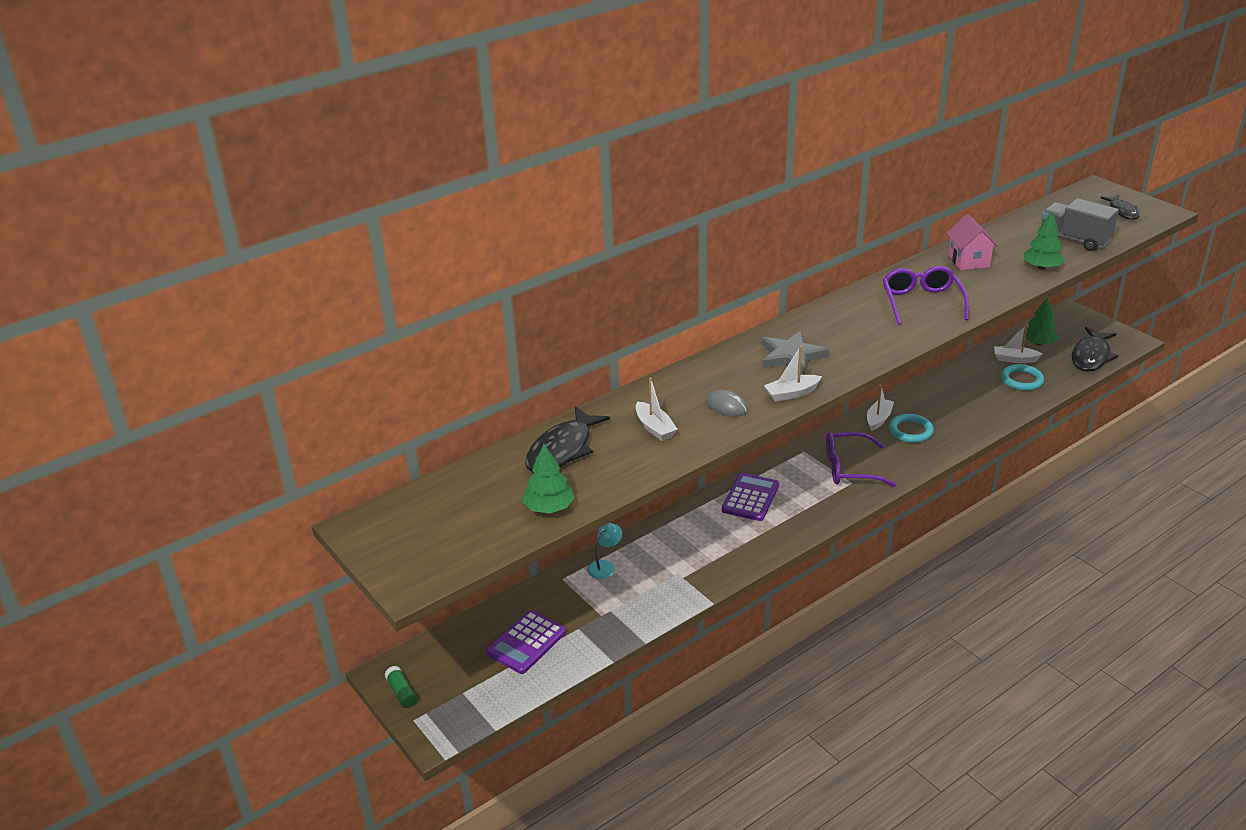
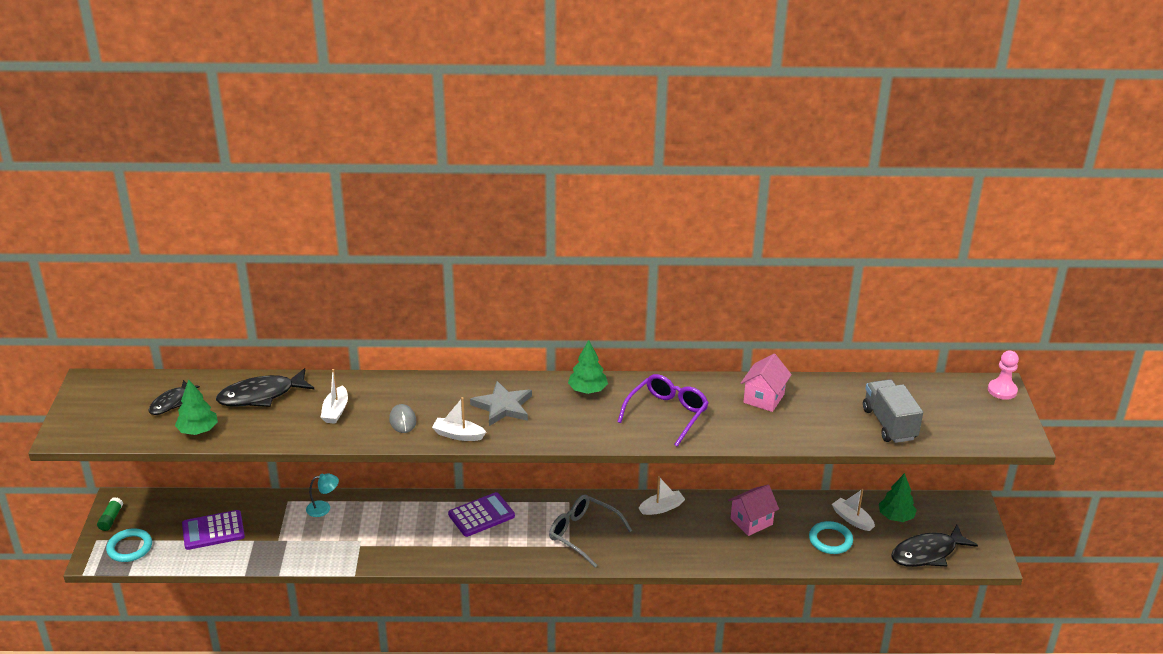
camera: 35 degrees right, 0 degrees up
purple glasses [826,432,896,487] -> grey glasses [549,494,632,567]
turquoise ring [889,414,934,443] -> turquoise ring moved to [106,528,152,562]
green tree [1024,212,1065,270] -> green tree moved to [568,340,608,394]
black fish [1101,195,1139,220] -> black fish moved to [149,380,200,415]
none -> pink house [728,485,779,536]
none -> pink pawn [988,351,1019,400]

